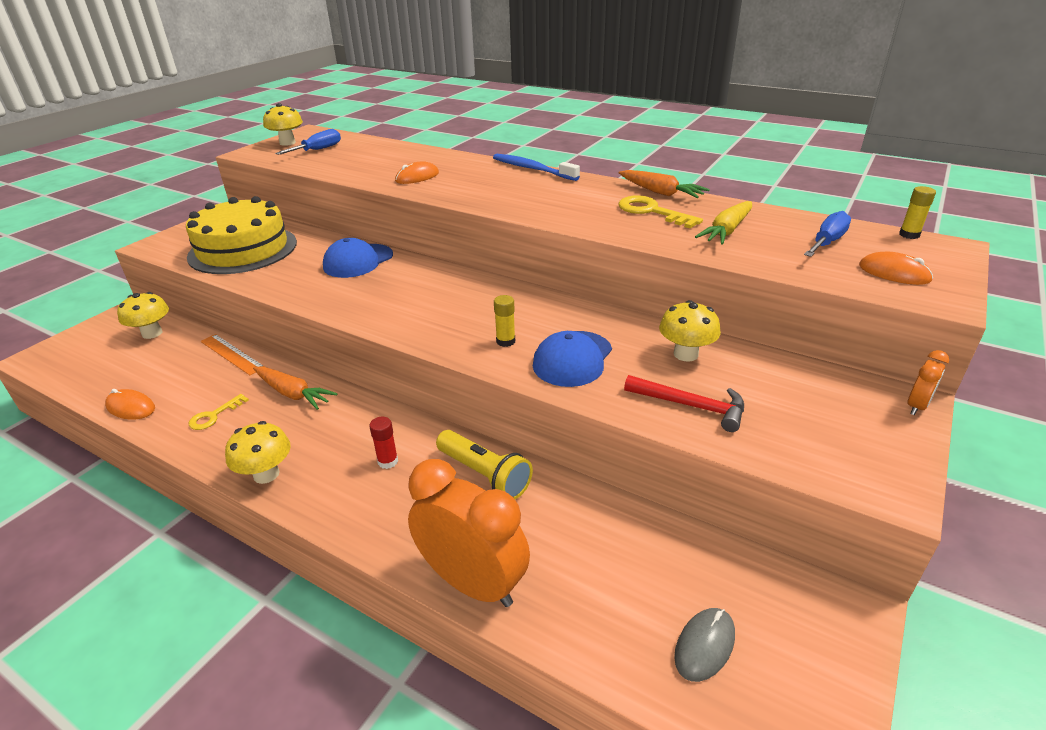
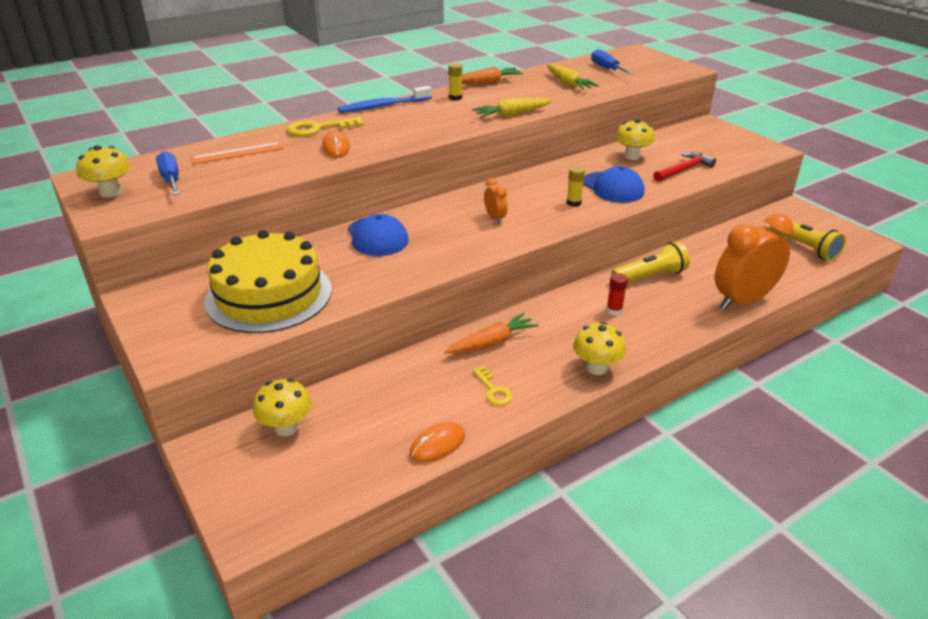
camera: 65 degrees left, 0 degrees up
orange ruler [201,334,265,375] -> orange ruler moved to [191,142,284,164]
yellow key [618,195,703,228] -> yellow key moved to [287,117,364,136]
grey mouse [674,608,735,682] -> yellow flashlight [770,221,846,261]
orange mouse [859,252,933,285] -> none
yellow glue stick [899,186,936,239] -> yellow glue stick moved to [448,63,462,101]
orange clock [908,350,949,415] -> orange clock moved to [484,178,508,224]
none -> yellow carrot [472,98,552,118]

